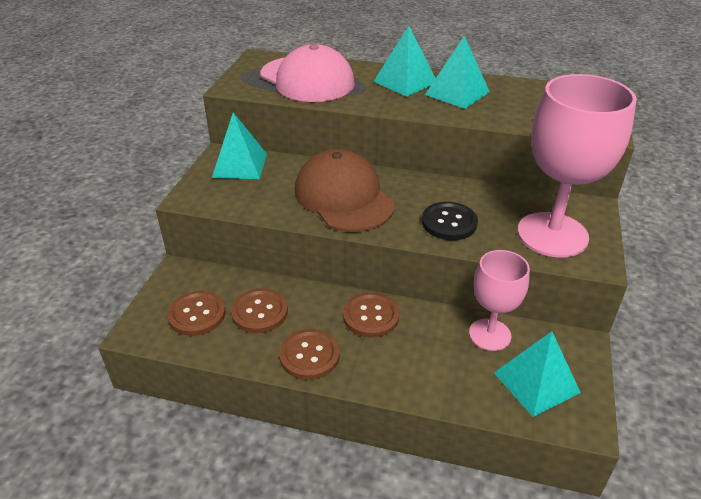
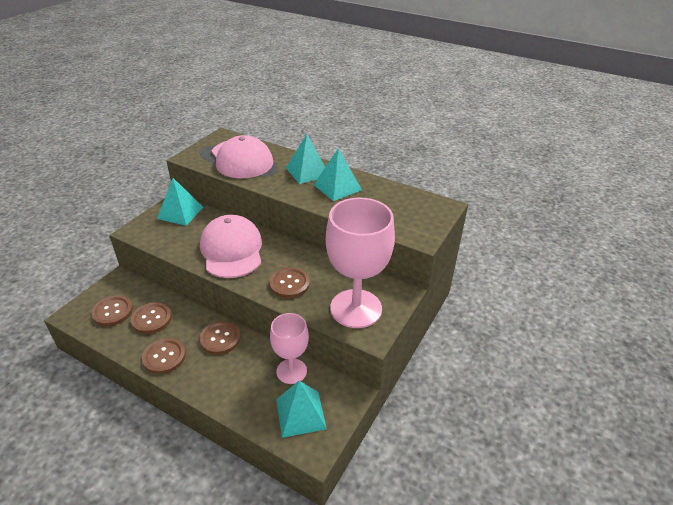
camera: 15 degrees right, 0 degrees up
brown cap [295,149,395,232] -> pink cap [200,215,262,278]
black button [422,202,478,240] -> brown button [269,267,310,298]

